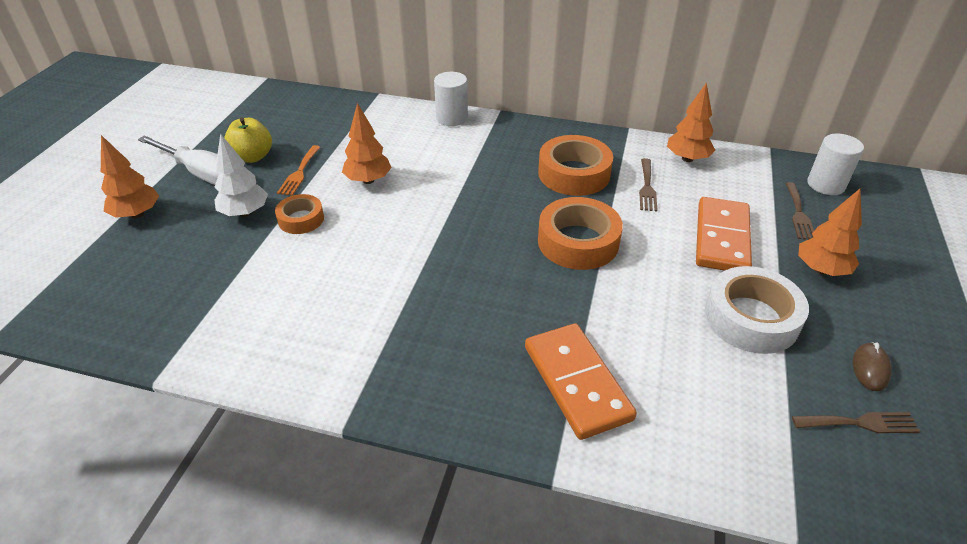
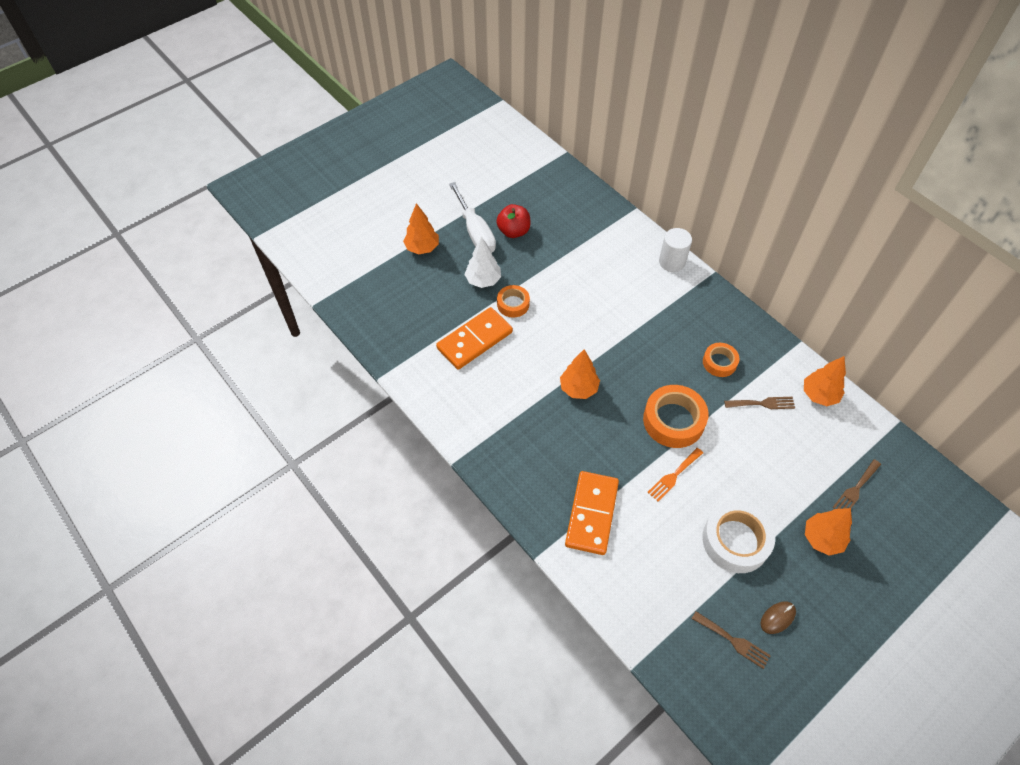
camera: 35 degrees right, 15 degrees up
yellow apple [224,117,272,163] -> red apple [496,204,530,238]
orange fork [277,145,321,196] -> orange fork moved to [647,448,703,501]
orange tree [342,103,392,184] -> orange tree moved to [560,349,600,399]
orange tape [538,135,613,196] -> orange tape [703,343,740,377], size x0.58
brown fork [639,158,657,211] -> brown fork turned 135 degrees counterclockwise [724,397,795,409]
orange domino [696,197,752,271] -> orange domino moved to [436,307,513,370]
white cylinder [807,134,864,195] -> none

